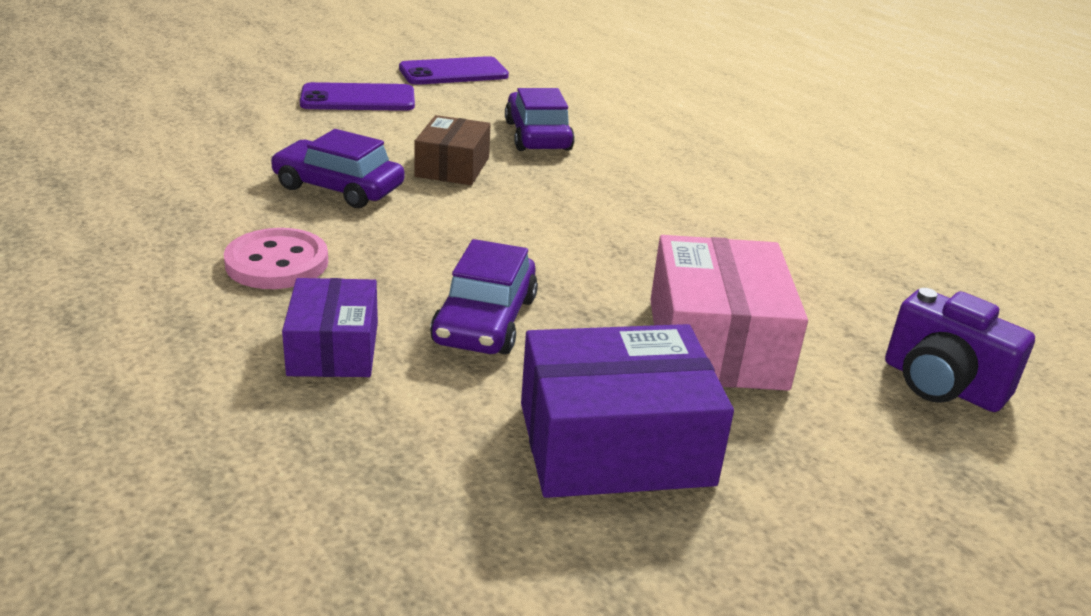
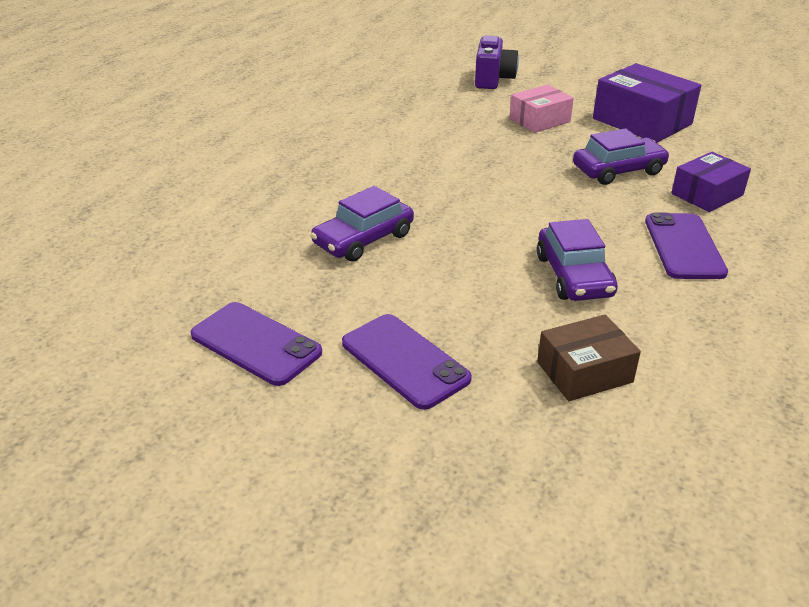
camera: 120 degrees left, 5 degrees up
pink button [224,228,328,289] -> purple phone [645,213,728,279]
brown box [414,115,491,185] -> brown box moved to [537,315,641,401]
pink box [650,235,808,391] -> pink box [509,85,574,133], size x0.62

